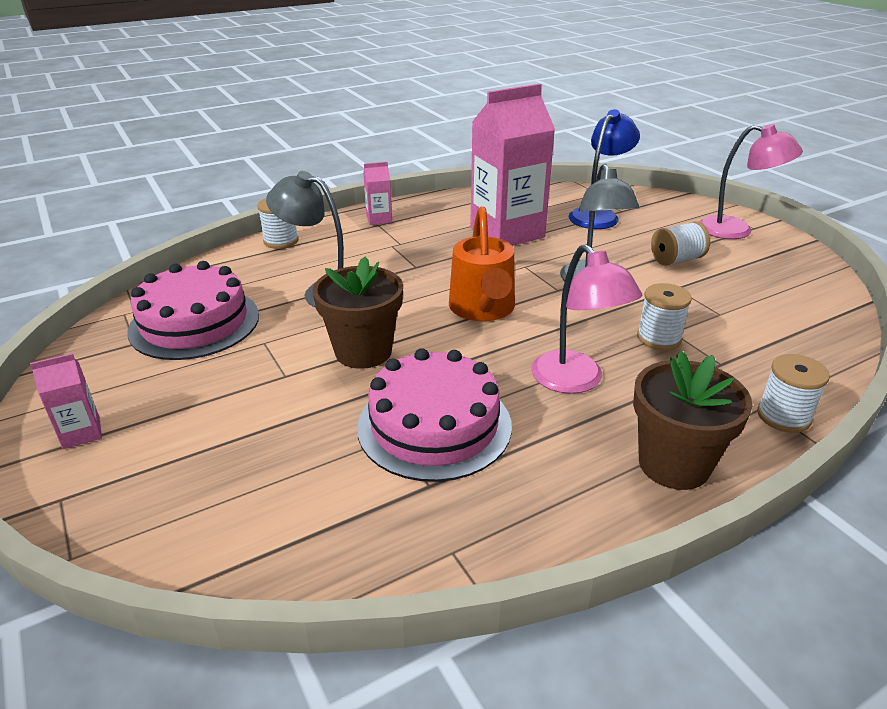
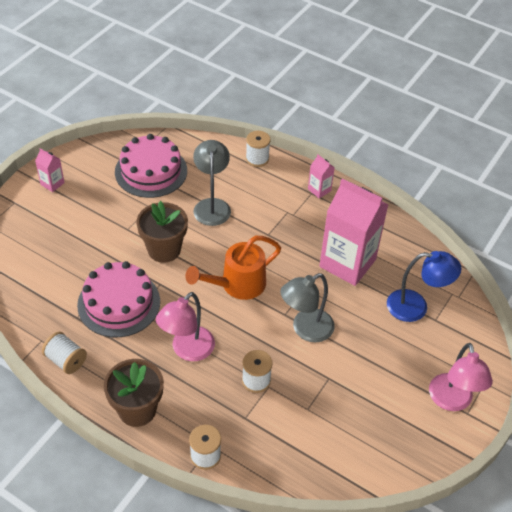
camera: 60 degrees right, 15 degrees up
white spool [651,221,710,266] -> white spool moved to [42,332,87,374]

